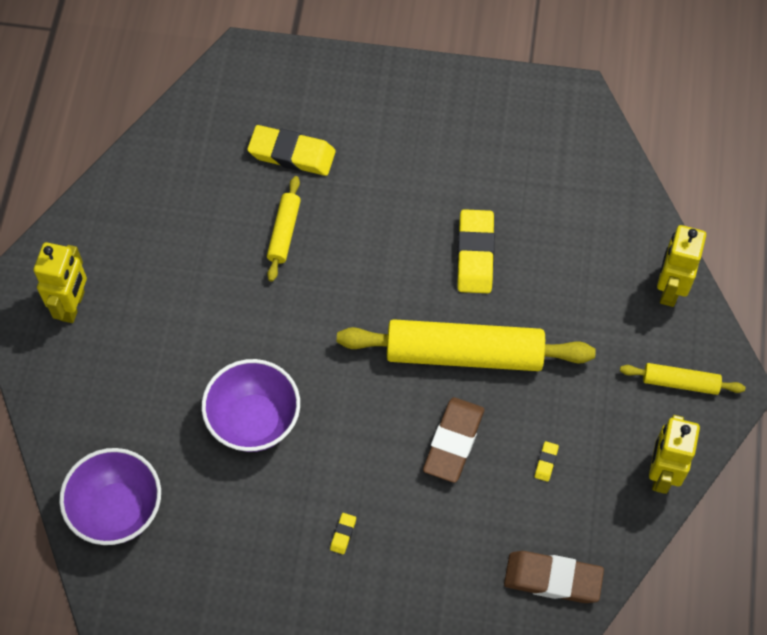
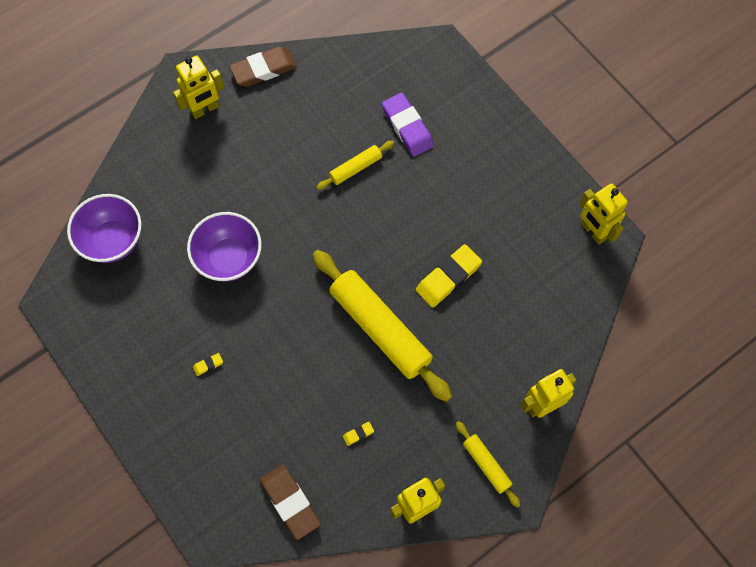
camera: 45 degrees right, 5 degrees up
yellow eraser [247,125,336,176] -> purple eraser [382,93,434,157]
brown eraser [423,397,484,483] -> brown eraser moved to [230,46,297,87]
none -> yellow robot [579,183,628,245]

